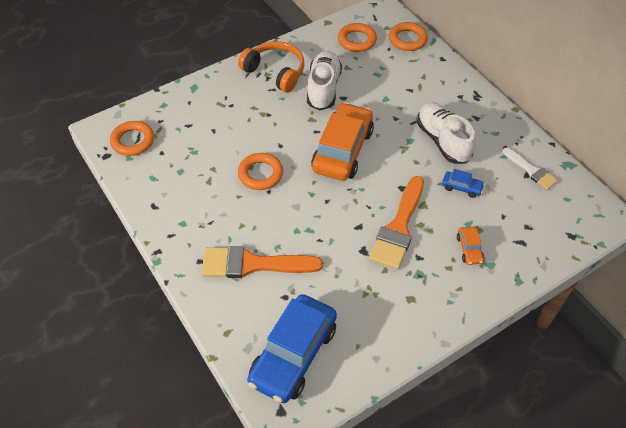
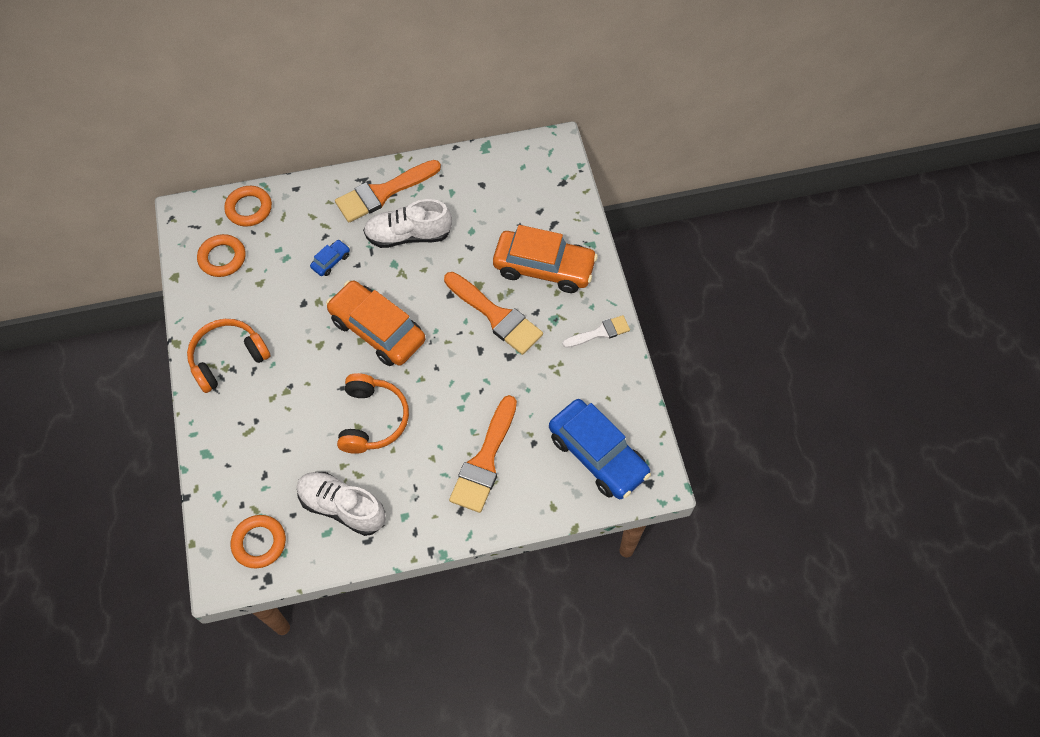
camera: 70 degrees left, 10 degrees up
orange ring [238,153,283,190] -> orange headphones [337,373,409,454]
white shoe [307,51,342,110] -> white shoe moved to [297,472,386,536]
blue car [442,169,485,198] -> blue car moved to [310,240,350,276]
orange car [457,227,484,265] -> orange car [493,225,598,293], size x2.36
white brush [503,148,558,190] -> white brush moved to [562,315,630,348]
none -> orange brush [335,160,441,222]

